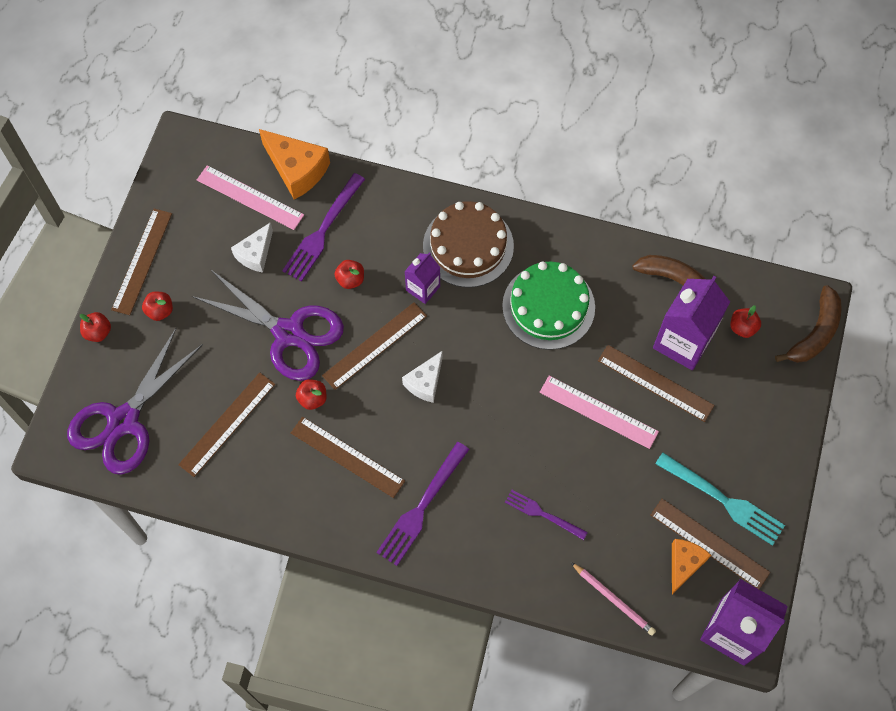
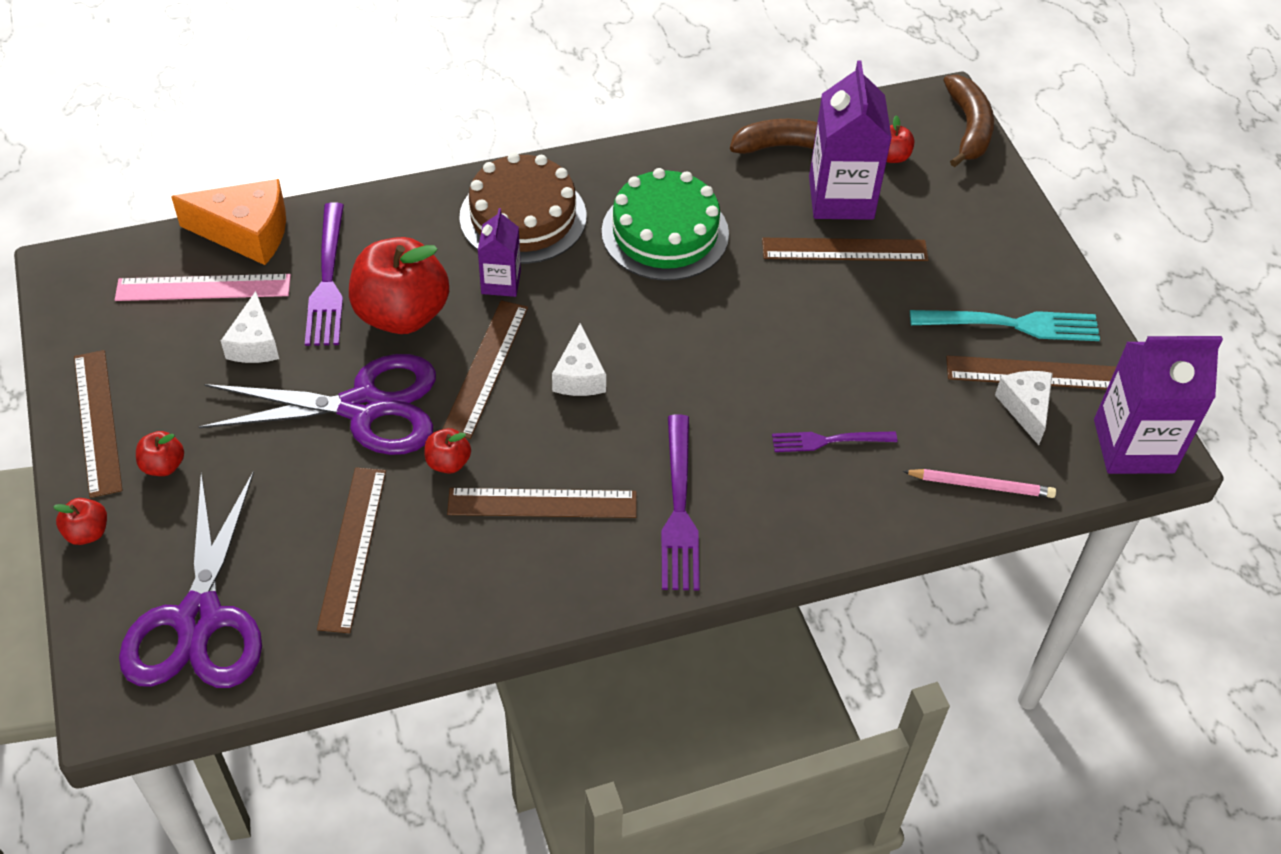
camera: 35 degrees left, 15 degrees down
red apple [334,260,364,289] -> red apple [349,237,449,334], size x2.27
pink ruler [540,376,659,449] -> none
orange cheese [672,539,711,594] -> white cheese [995,371,1053,445]

